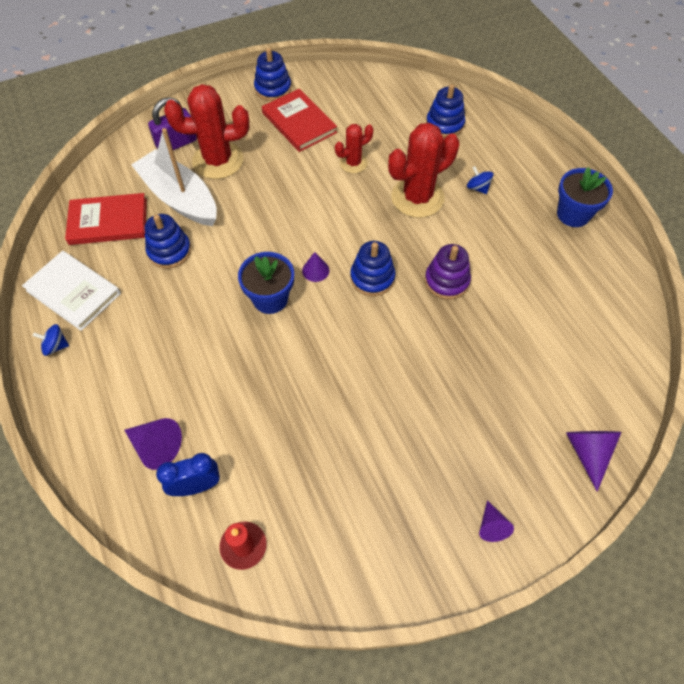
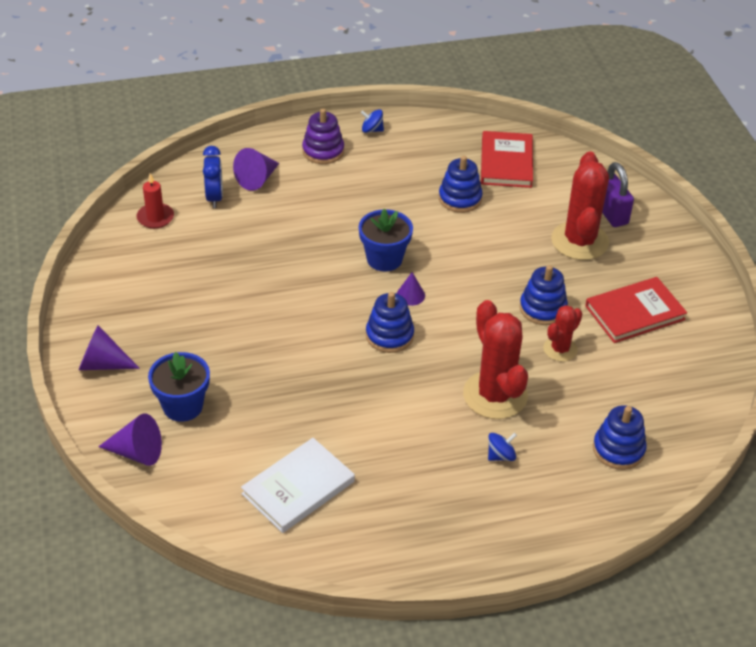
camera: 100 degrees right, 15 degrees down
white book [22,251,121,331] -> white book moved to [241,438,355,533]
blue spinning top [33,324,69,356] -> blue spinning top turned 90 degrees counterclockwise [361,109,384,133]
white boat [131,128,217,226] -> none
blue stacking toy [254,48,291,101] -> blue stacking toy moved to [520,265,568,325]
red cactus [335,124,374,173] -> red cactus turned 60 degrees clockwise [543,305,582,362]
purple stacking toy [425,244,471,300] -> purple stacking toy moved to [302,109,344,164]
purple cone [479,500,514,542] -> purple cone [79,325,140,370], size x1.59
blue flower pot [557,167,613,227] -> blue flower pot moved to [148,352,210,422]

